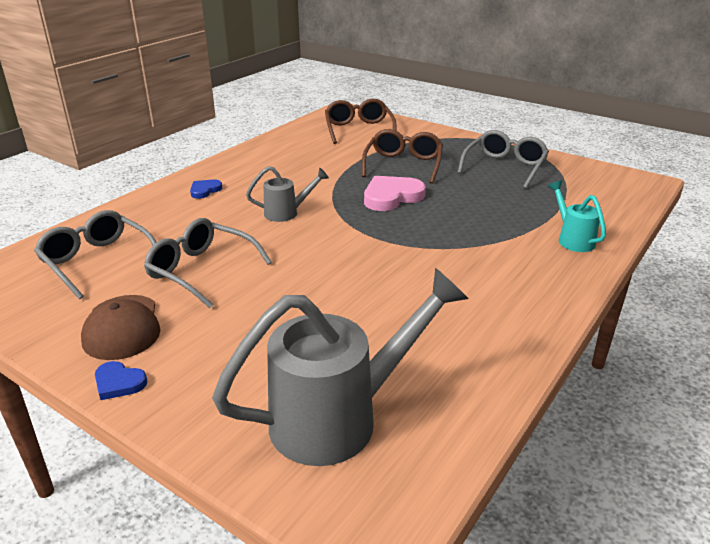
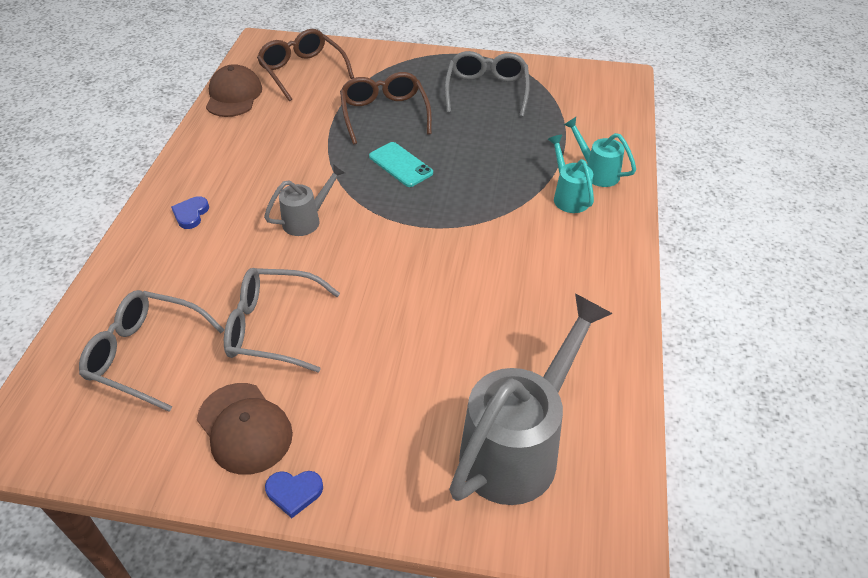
camera: 25 degrees left, 15 degrees up
pink heart [364,176,426,211] -> turquoise phone [369,142,433,187]
none -> brown cap [206,64,262,117]
none -> turquoise watering can [548,135,594,213]

